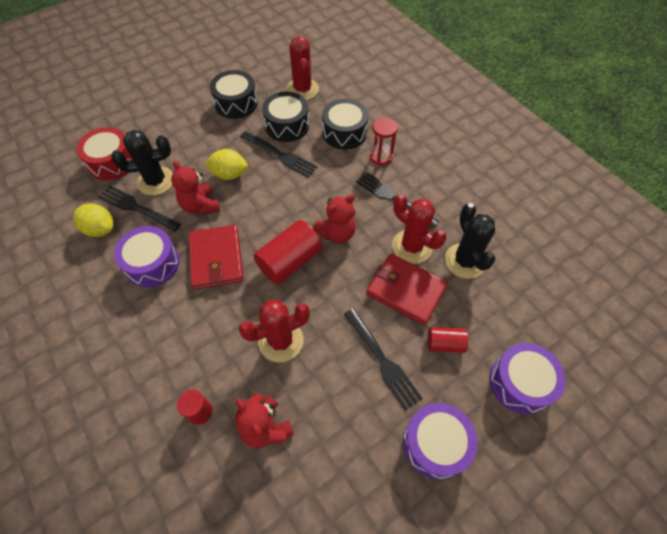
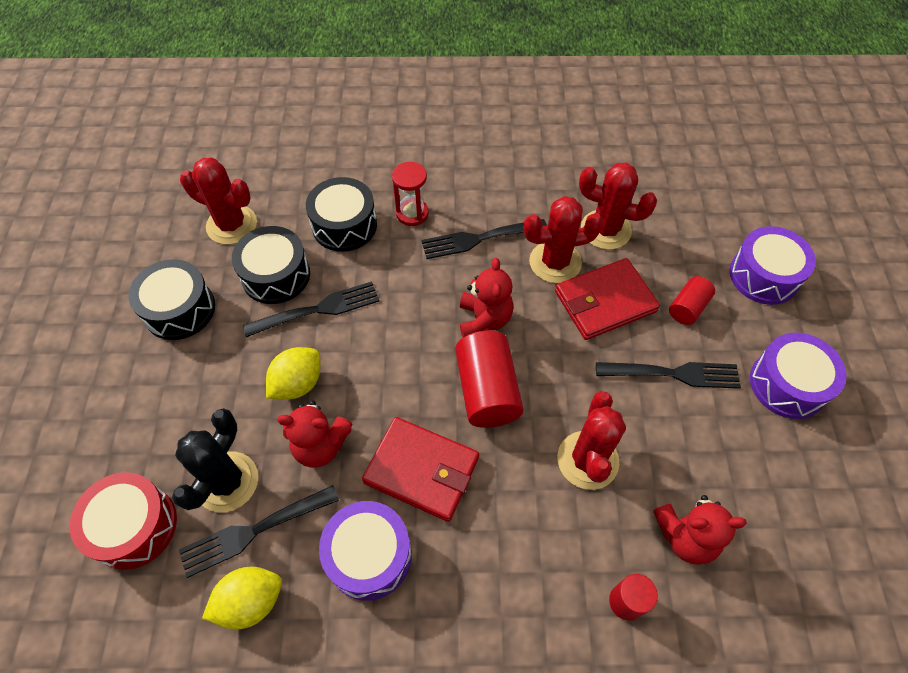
camera: 55 degrees left, 0 degrees up
black cactus [445,203,496,279] -> red cactus [579,163,657,250]

